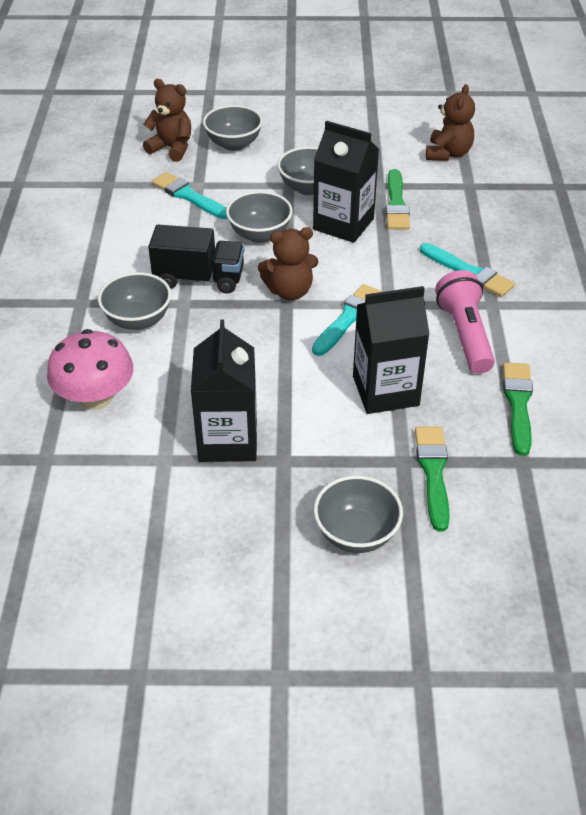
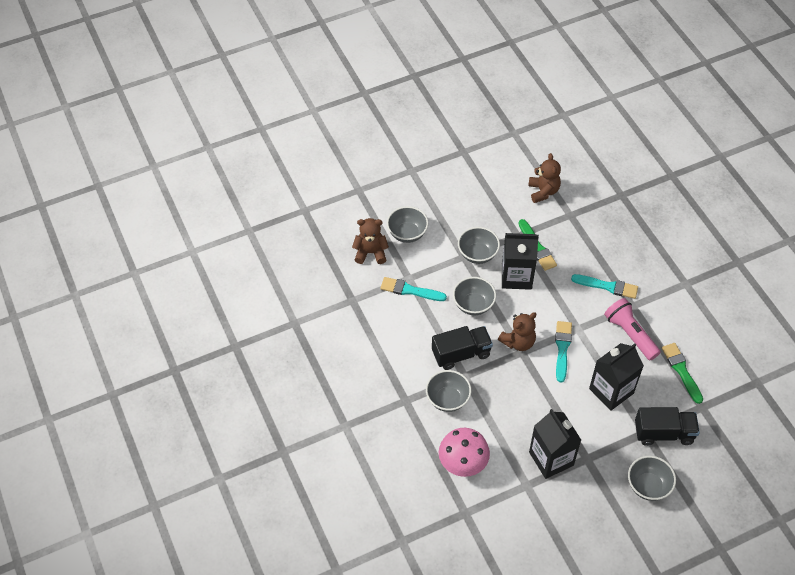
camera: 25 degrees left, 10 degrees up
green brush [415,427,450,531] -> black truck [635,407,700,446]

